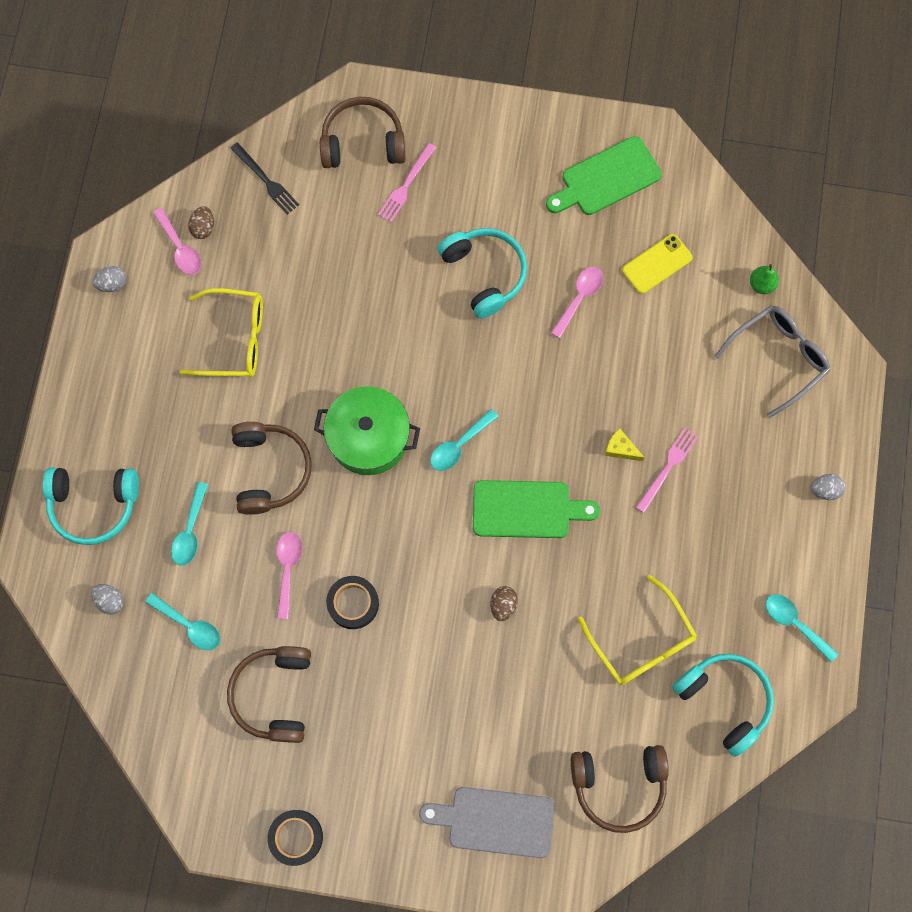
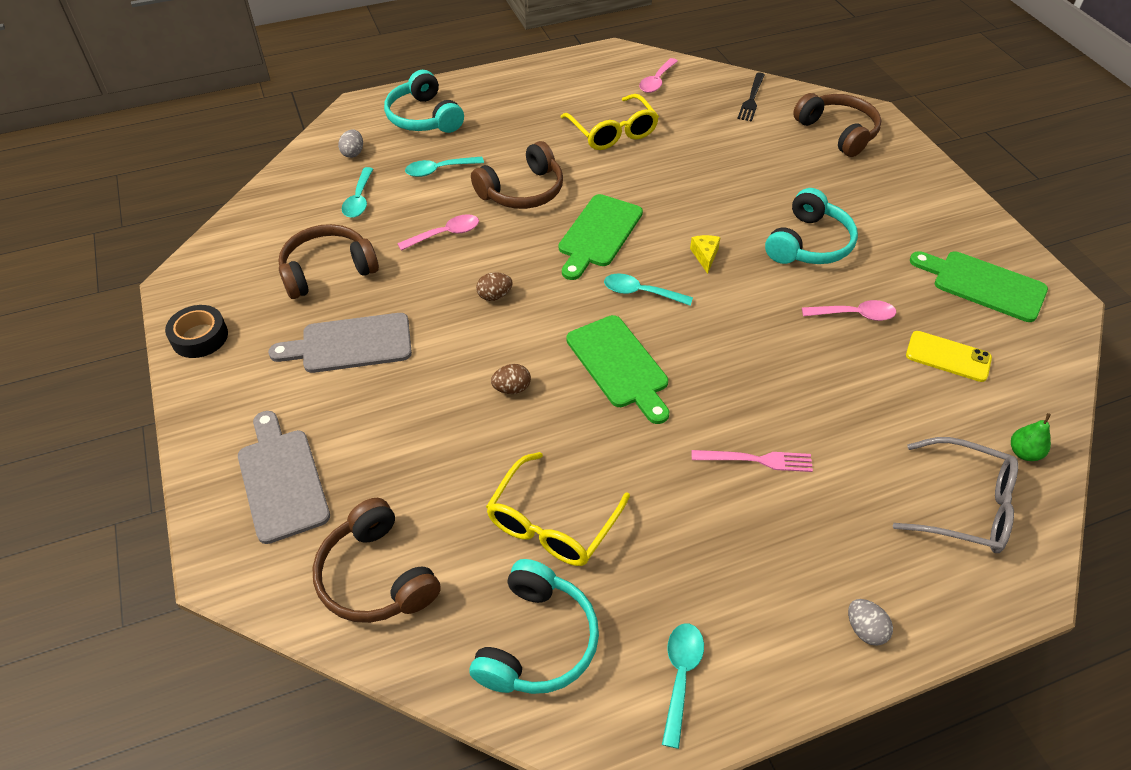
camera: 60 degrees right, 25 degrees down
grey egg [92,266,127,292] -> none
brown egg [188,206,214,239] -> brown egg moved to [476,272,513,301]
green pot [314,386,420,475] -> green cutting board [559,194,643,280]
black tape [326,576,379,629] -> none
pink fork [378,143,437,223] -> none
yellow cheese [605,428,645,461] -> yellow cheese moved to [690,235,721,274]
none -> grey cutting board [268,313,412,373]

